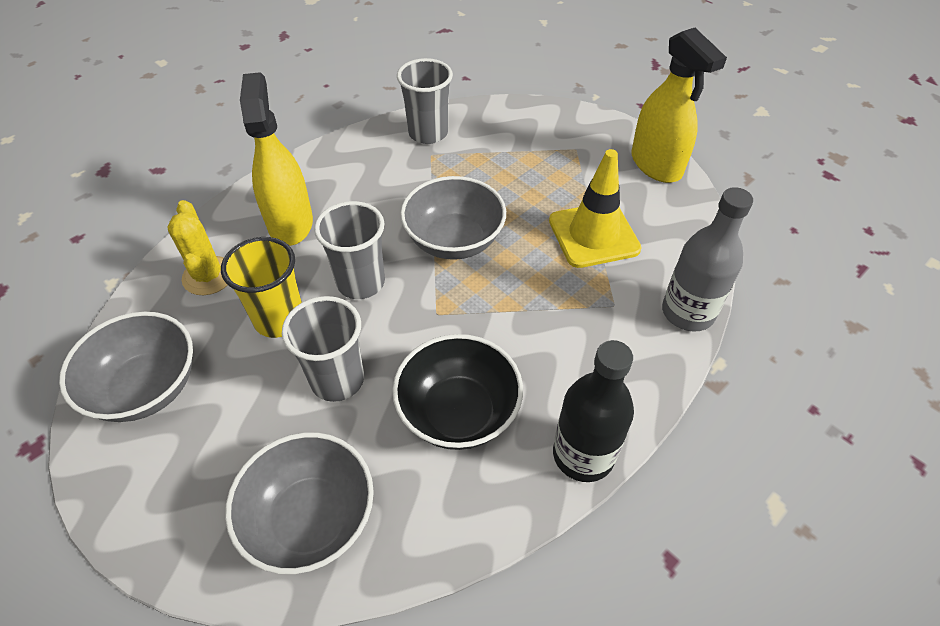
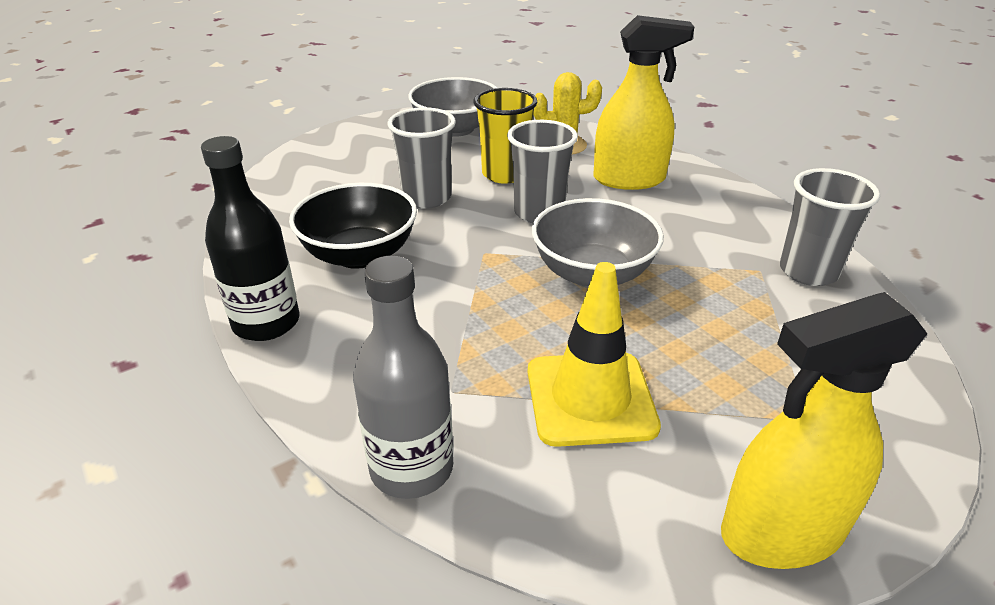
camera: 100 degrees right, 15 degrees down
grey bowl [225,432,374,574] -> none

